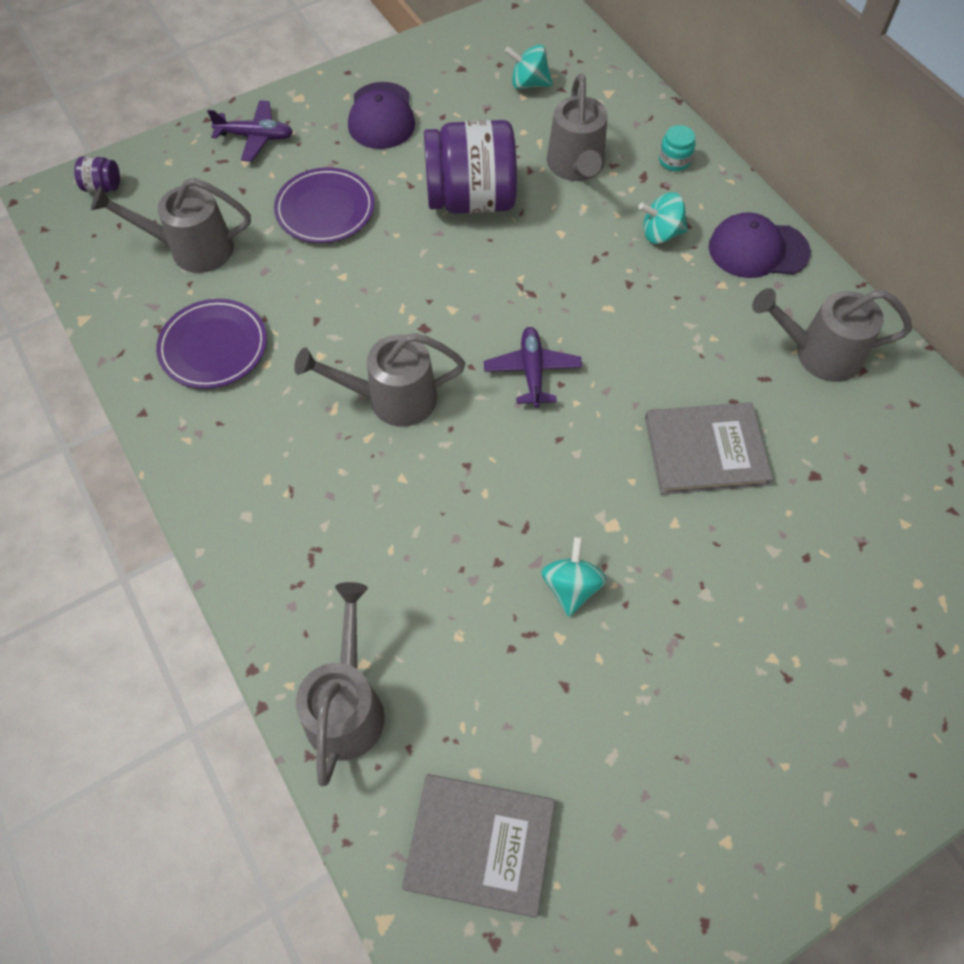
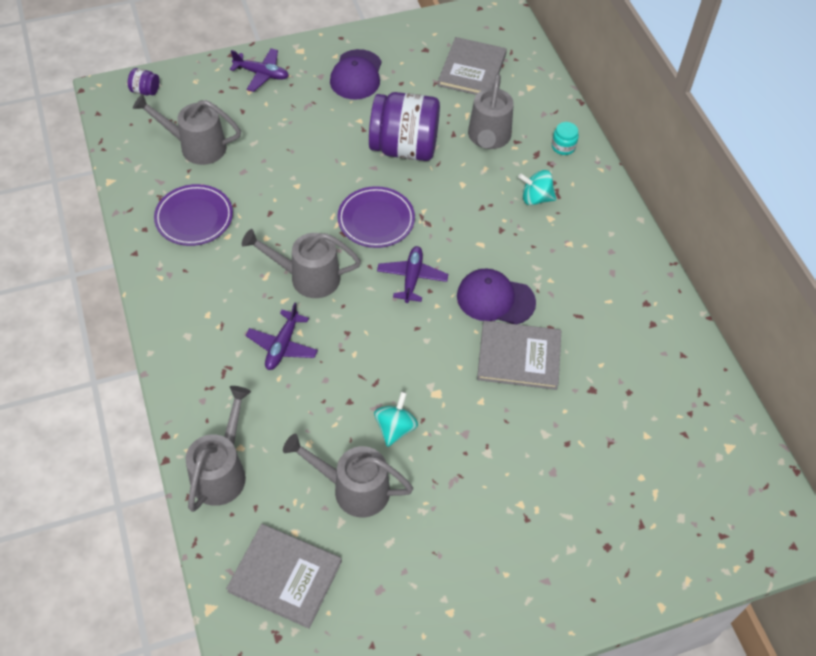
camera: 10 degrees right, 5 degrees down
purple plate [274,167,375,243] -> purple plate moved to [337,186,415,248]
turquoise spinning top [505,45,553,89] -> grey book [438,37,507,95]
purple cap [709,212,811,278] -> purple cap moved to [457,269,536,324]
grey watering can [752,288,912,382] -> grey watering can moved to [283,434,414,518]
none -> purple plane [245,303,318,370]

